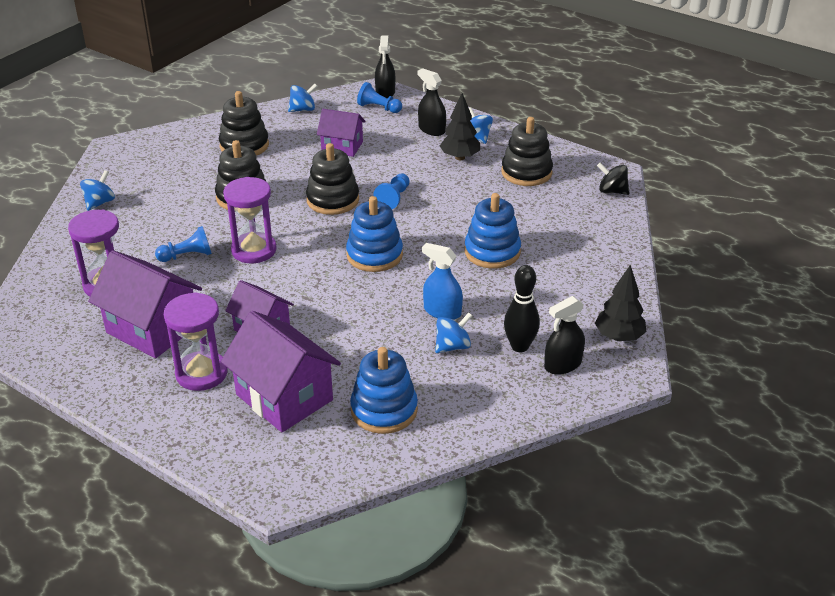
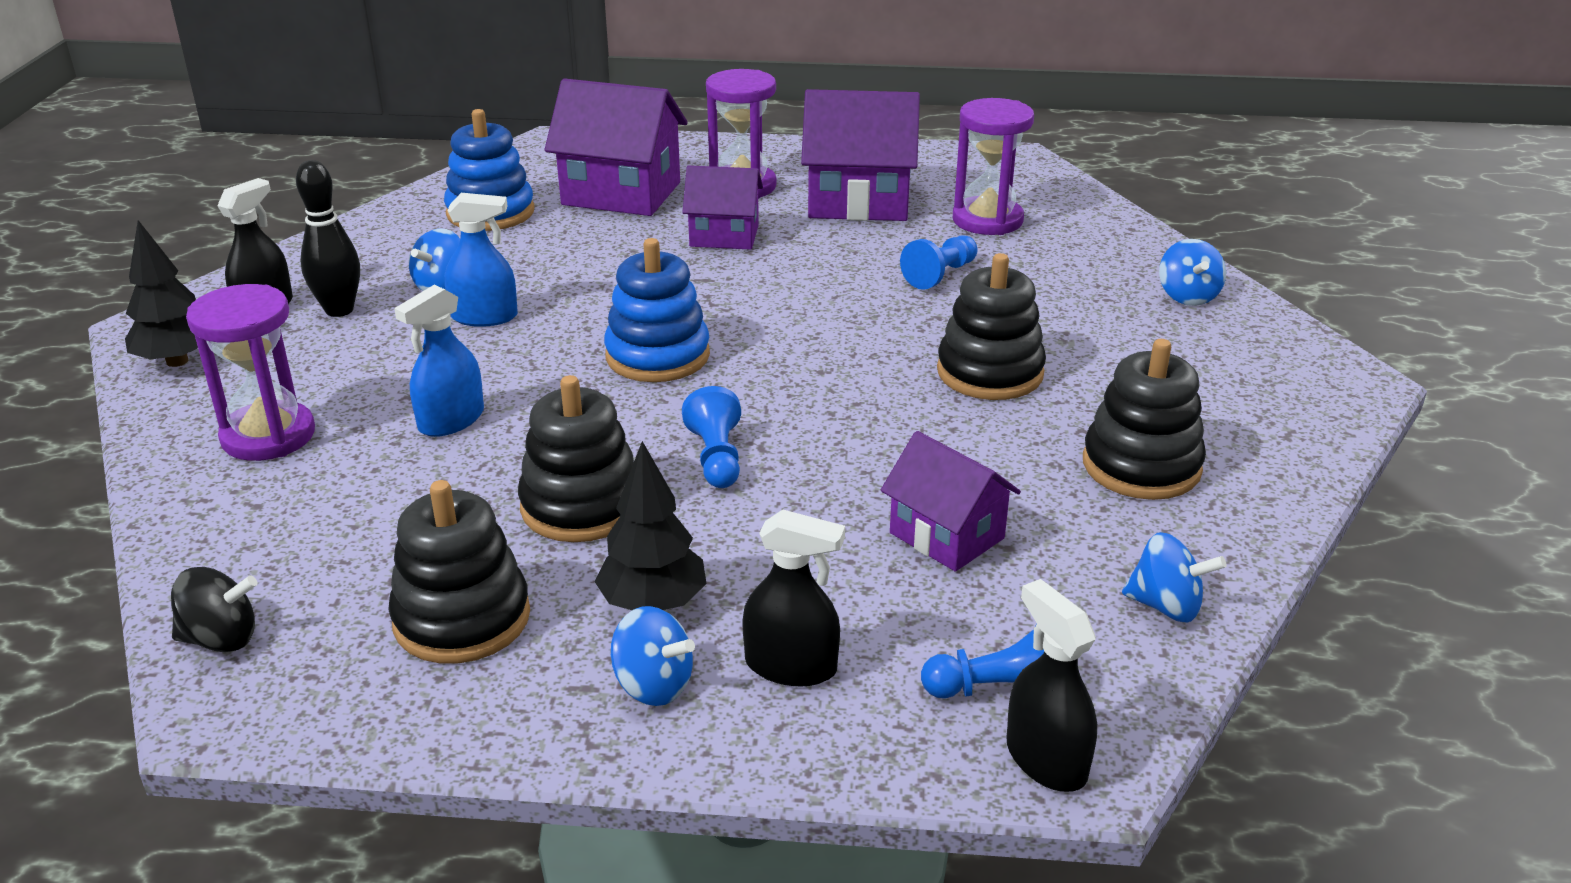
camera: 150 degrees right, 5 degrees down
purple hourglass [223,177,277,263] -> purple hourglass moved to [186,284,315,461]
blue spinning top [288,84,318,112] -> blue spinning top turned 105 degrees counterclockwise [1122,532,1227,623]
black stacking toy [306,143,359,215] -> black stacking toy moved to [518,375,634,542]
purple house [317,109,366,157] -> purple house turned 60 degrees clockwise [881,431,1021,572]
blue stacking toy [464,193,521,268] -> blue spray bottle [394,284,484,437]

